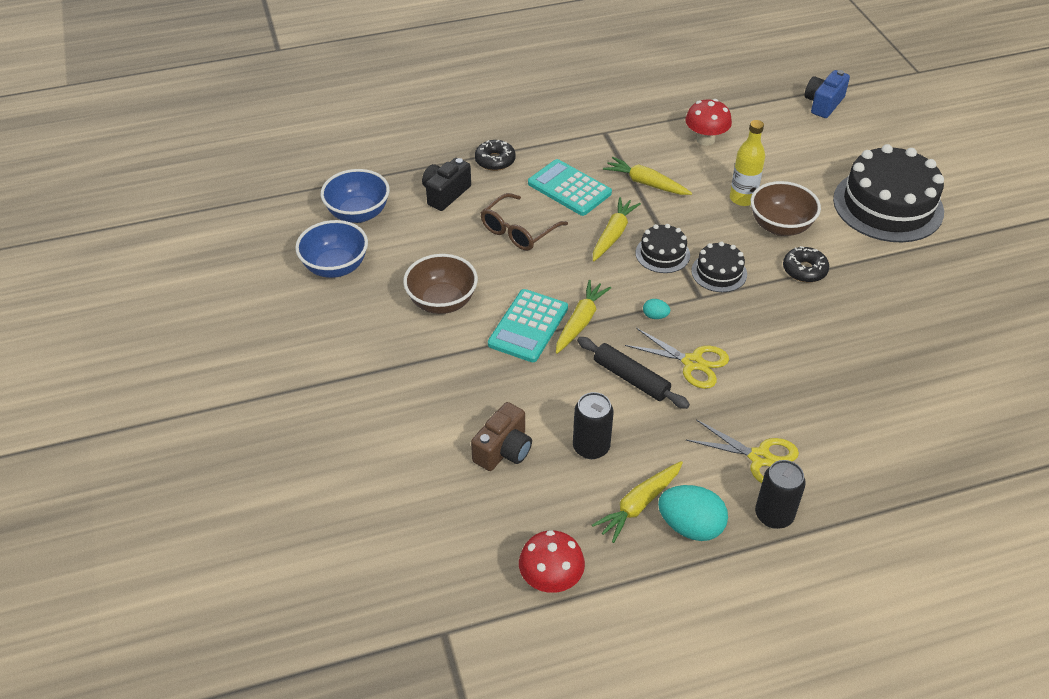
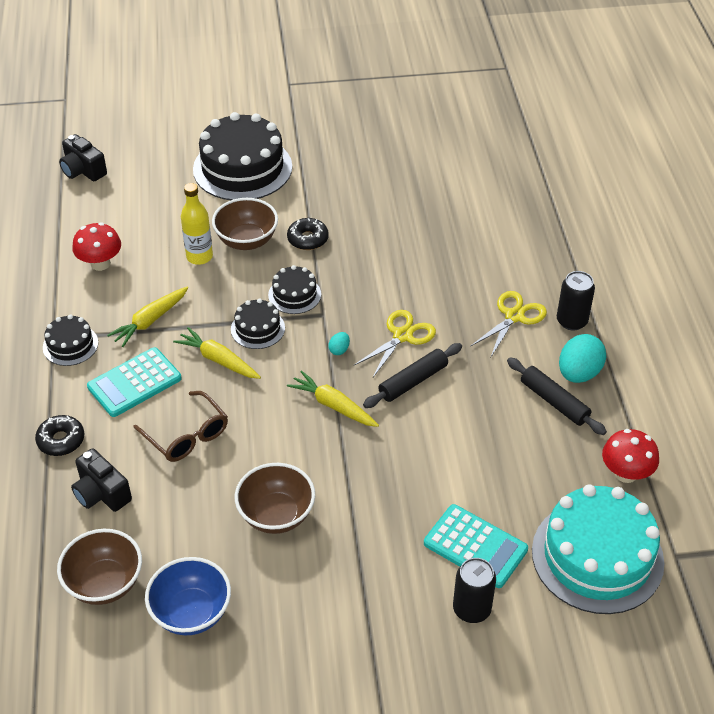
camera: 80 degrees left, 0 degrees up
blue bowl [321,169,390,223] -> brown bowl [57,529,142,605]
brown camera [471,402,532,471] -> none
turquoise calculator [488,289,568,362] -> turquoise calculator moved to [424,504,528,588]
black can [573,392,613,459] -> black can moved to [453,558,496,623]
yellow carrot [592,461,683,543] -> black rolling pin [507,358,607,435]
blue camera [804,70,850,118] -> black camera [59,134,107,181]
none -> black cake [43,314,98,366]
none -> turquoise cake [532,484,664,614]

